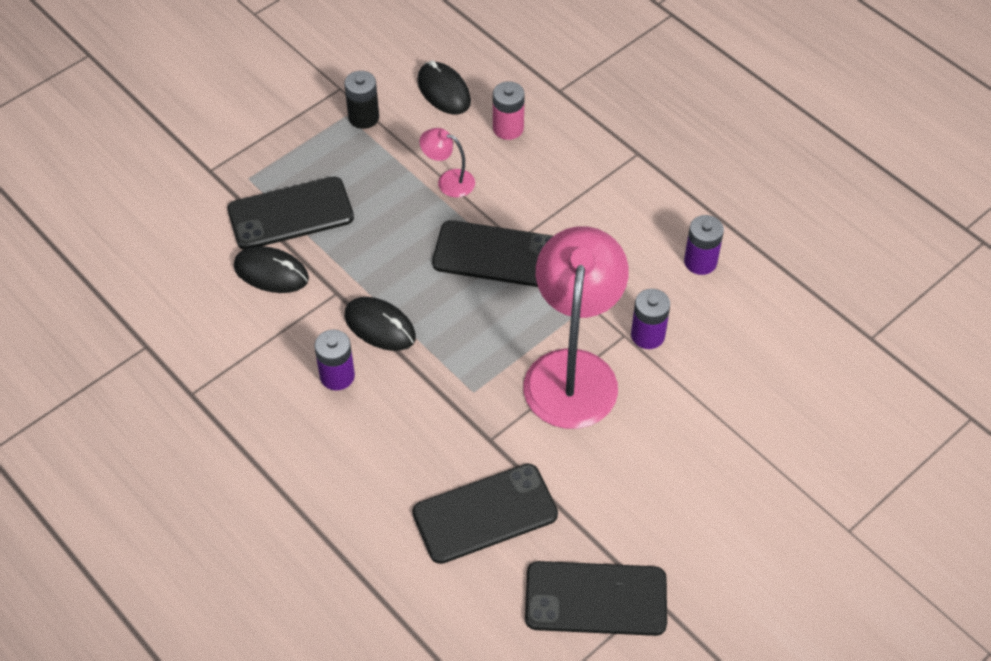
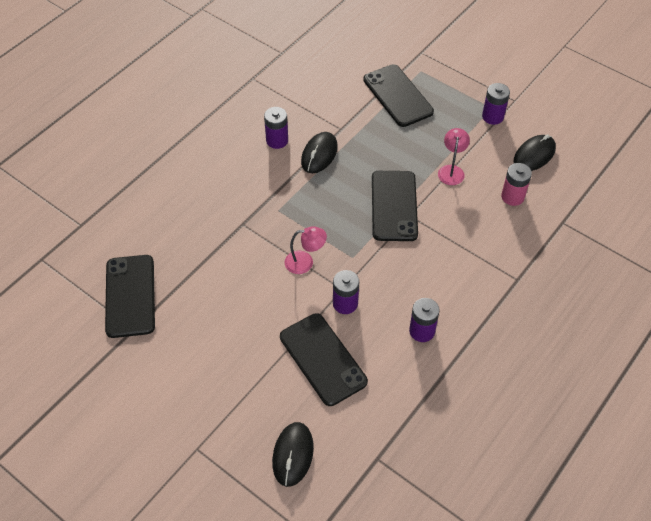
camera: 80 degrees right, 0 degrees up
black mouse [234,246,309,293] -> black mouse moved to [272,422,314,487]
black battery [344,71,379,129] -> purple battery [482,83,510,125]
black phone [413,464,558,564] -> black phone moved to [280,313,368,406]
pink lamp [524,226,629,429] -> pink lamp [284,226,327,274], size x0.43

